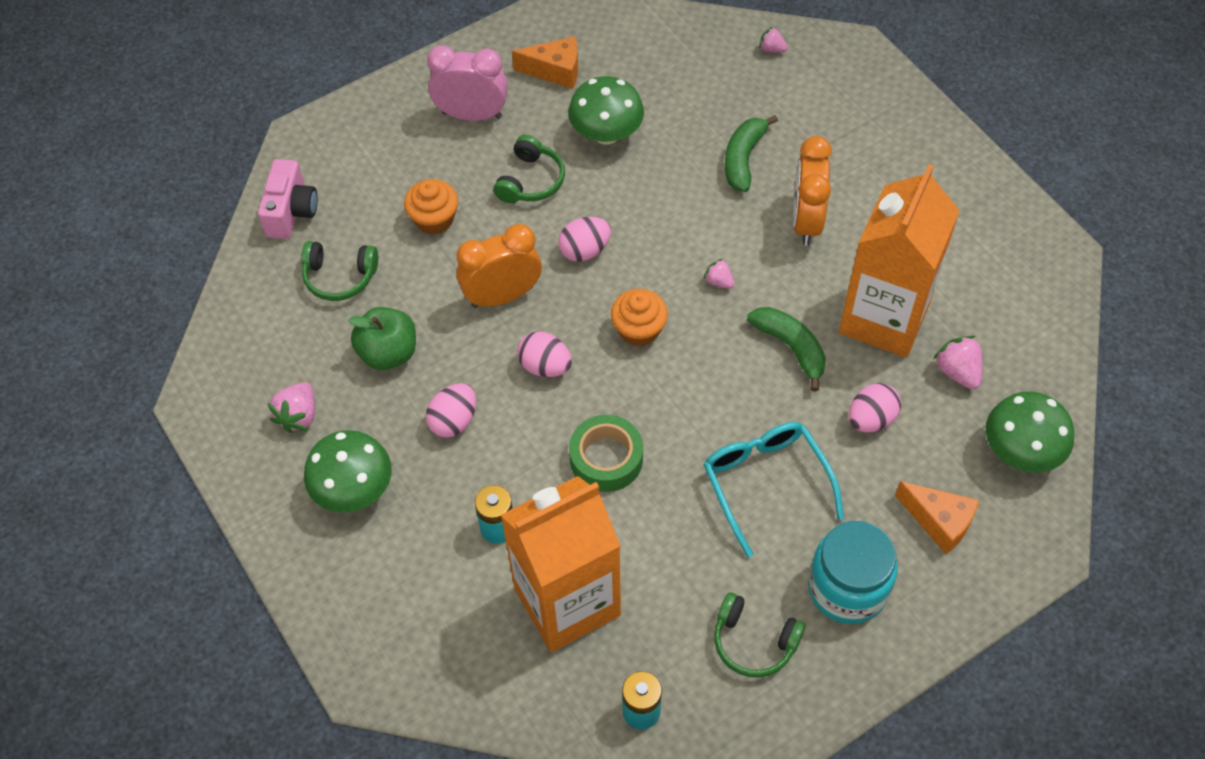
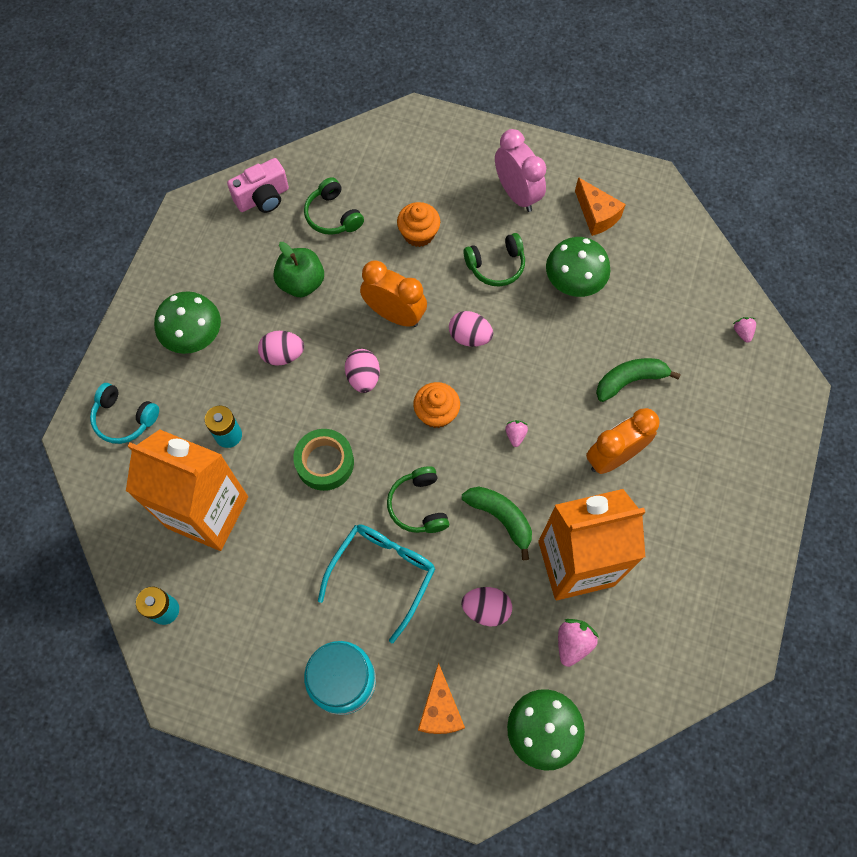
camera: 50 degrees right, 10 degrees up
pink camera [258,159,318,239] -> pink camera moved to [227,158,289,213]
pink strawberry [268,382,315,433] -> none
green headphones [714,592,805,678] -> green headphones moved to [387,466,449,533]
green banana [747,307,826,391] -> green banana turned 60 degrees counterclockwise [462,487,532,560]
none -> turquoise headphones [90,383,159,444]

